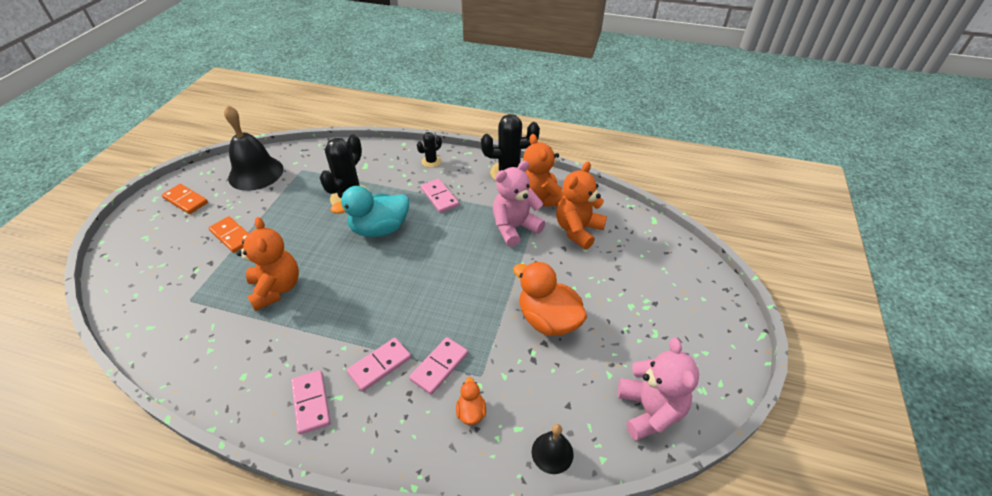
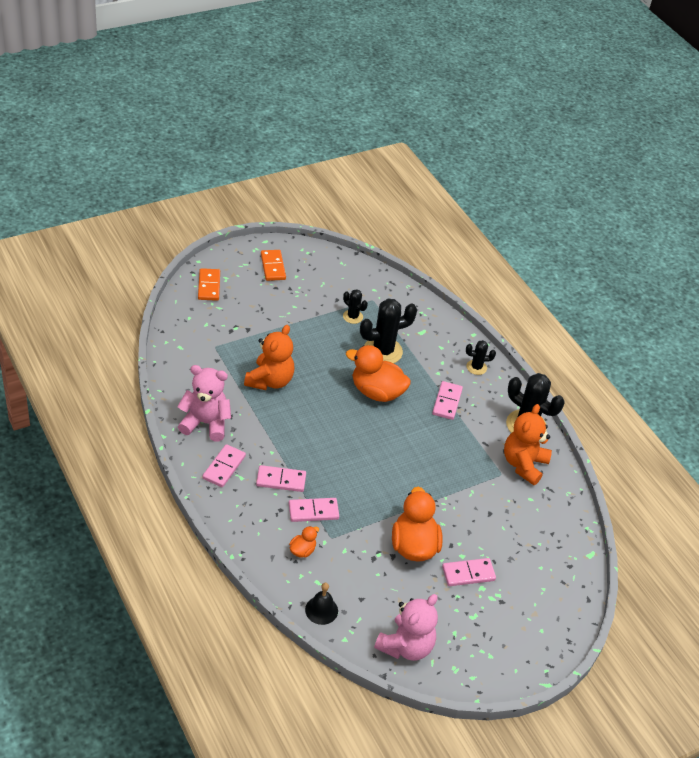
camera: 40 degrees right, 0 degrees up
orange domino [209,216,249,253] -> orange domino moved to [198,268,220,301]
black bell [224,105,284,191] -> none
turquoise duck [330,186,409,237] -> orange duck [346,345,411,402]
pink teddy bear [493,161,545,247] -> pink teddy bear moved to [177,365,231,442]
orange teddy bear [556,162,607,249] -> none
none -> black cactus [343,289,368,324]
none -> pink domino [442,558,496,586]

